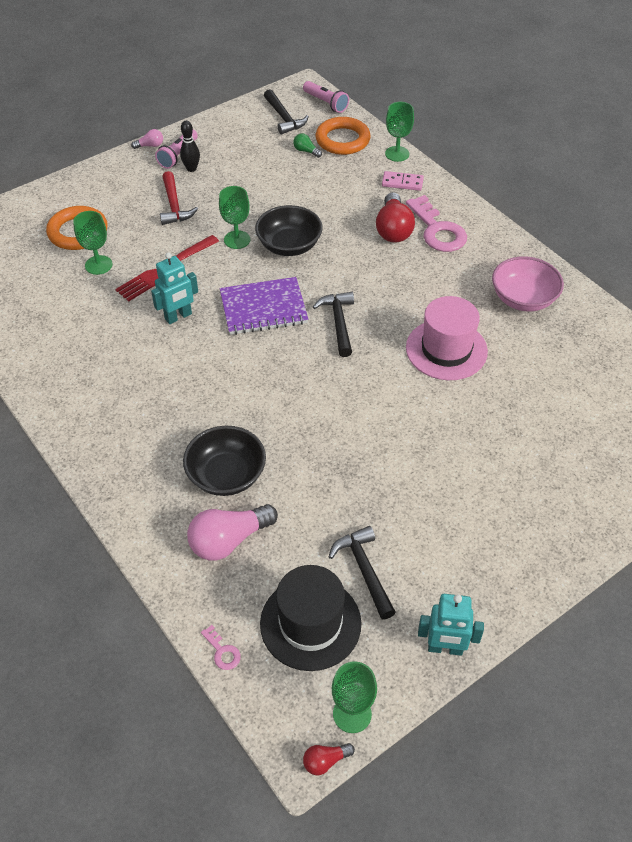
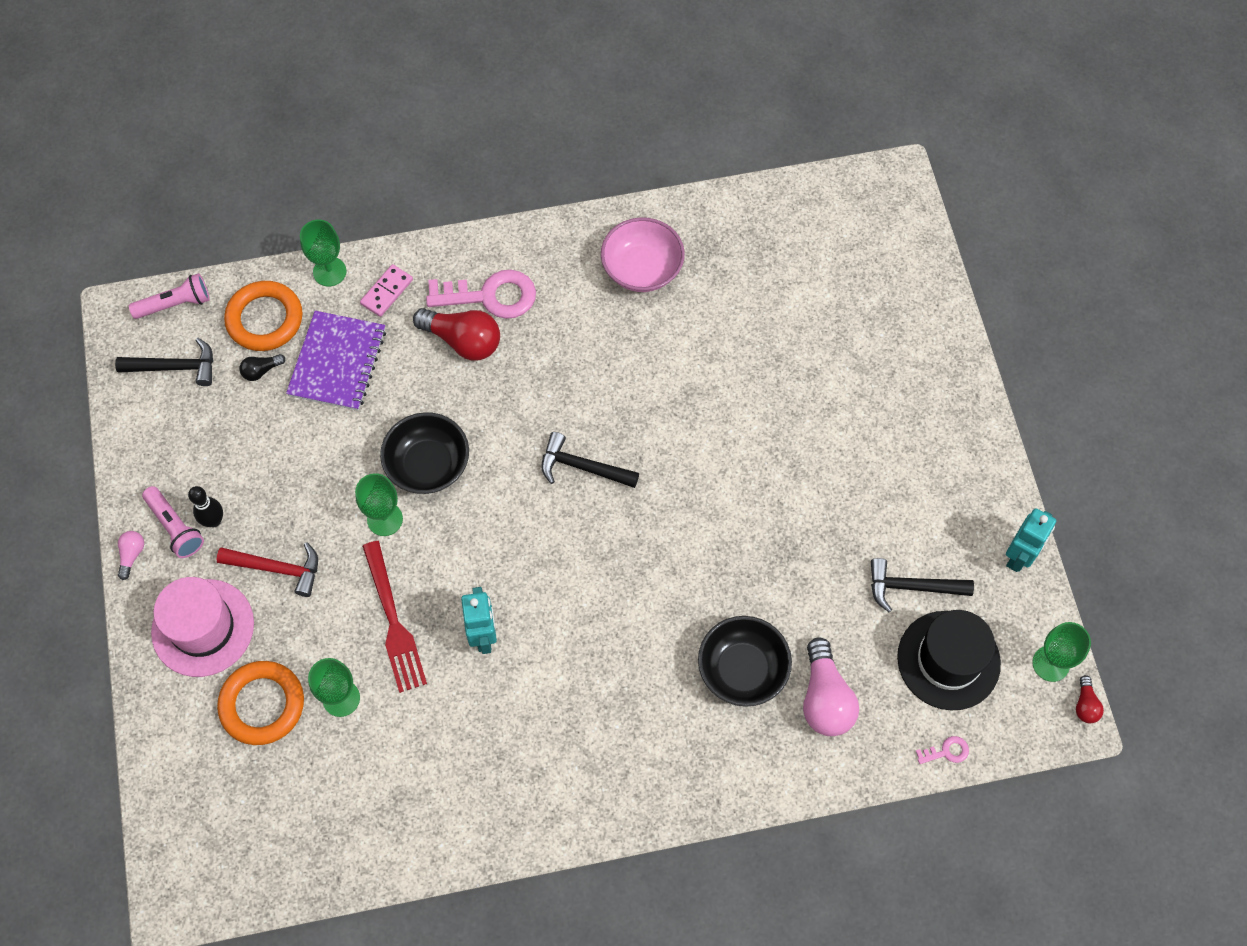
camera: 65 degrees left, 15 degrees up
purple notebook [220,277,308,335] -> purple notebook moved to [286,311,386,411]
green light bulb [293,133,322,158] -> black light bulb [239,354,285,381]
pink hat [406,296,488,380] -> pink hat moved to [151,577,254,677]

